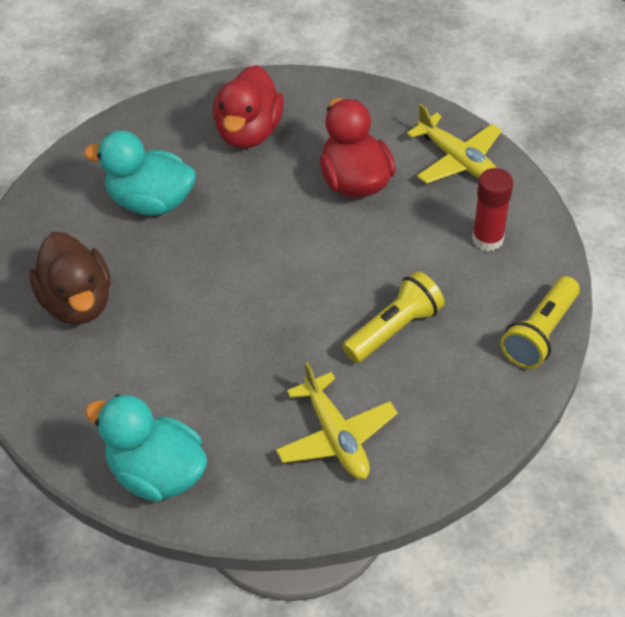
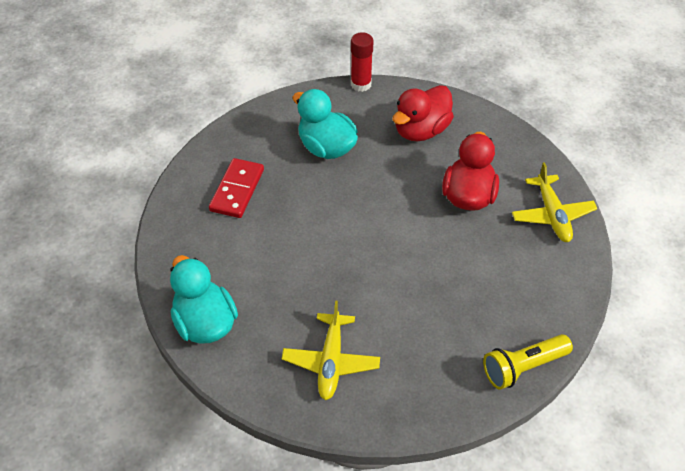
camera: 30 degrees right, 0 degrees up
brown duck [29,232,111,325] -> red domino [209,158,264,218]
yellow flashlight [342,271,445,363] -> none
red glue stick [472,168,513,252] -> red glue stick moved to [351,32,374,92]

